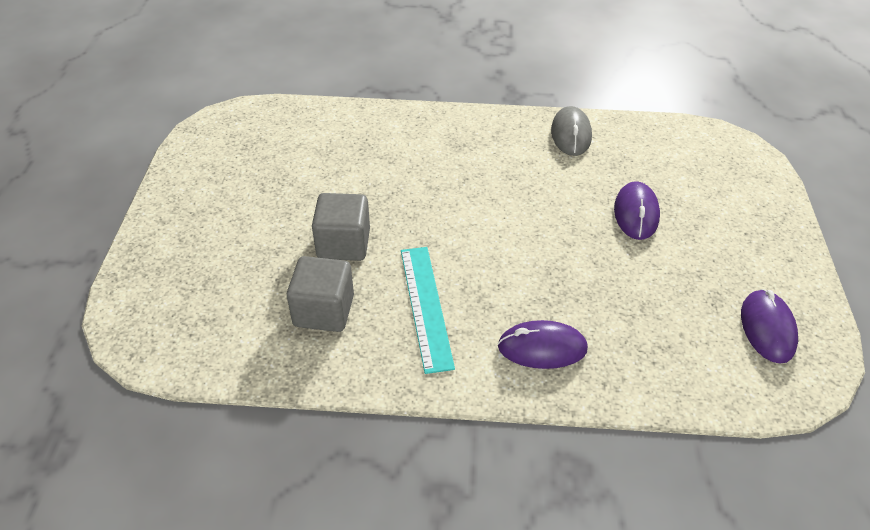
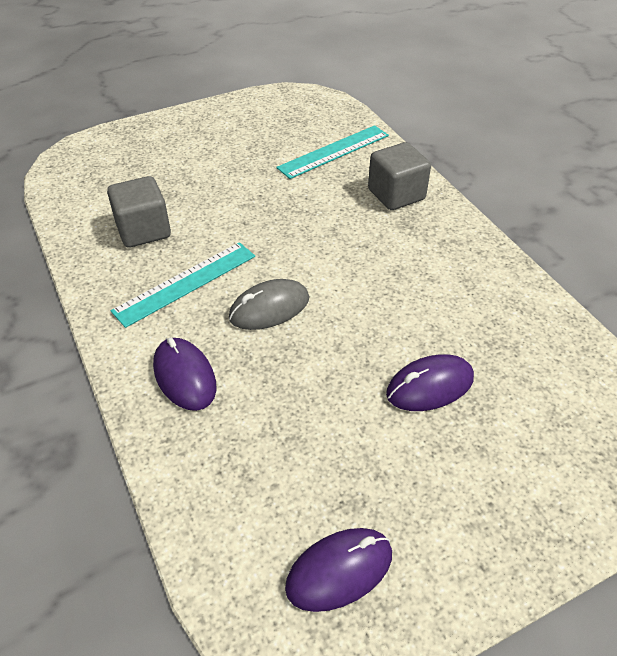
camera: 60 degrees right, 0 degrees up
grey cube [312,193,370,261] -> grey cube moved to [368,142,431,210]
grey mouse [551,106,592,156] -> grey mouse moved to [229,279,309,330]
none -> turquoise ruler [276,125,389,179]

